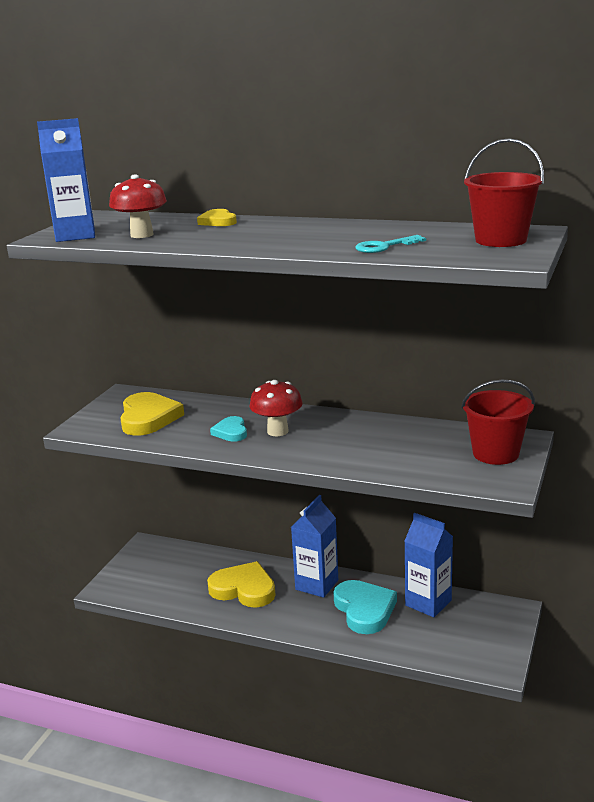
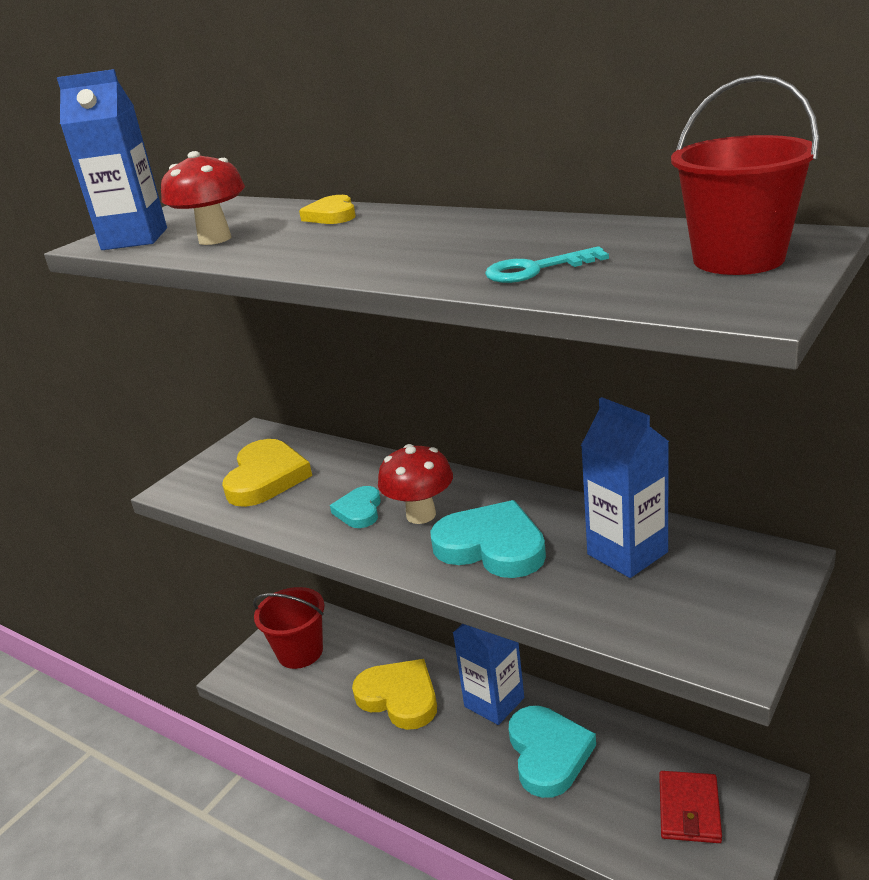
camera: 15 degrees right, 5 degrees up
blue carton [405,513,453,617] -> blue carton moved to [581,397,669,578]
red bucket [461,380,535,465] -> red bucket moved to [253,587,325,669]
none -> turquoise heart [430,500,546,578]
none -> red wallet [659,771,722,843]

